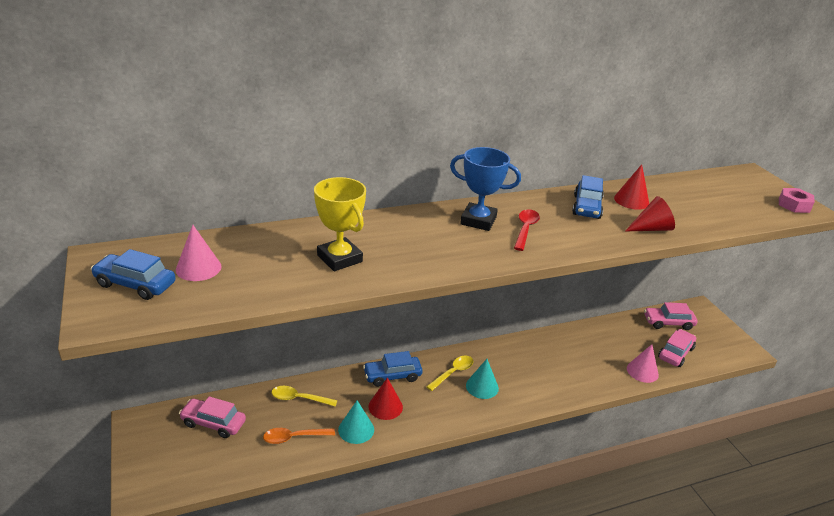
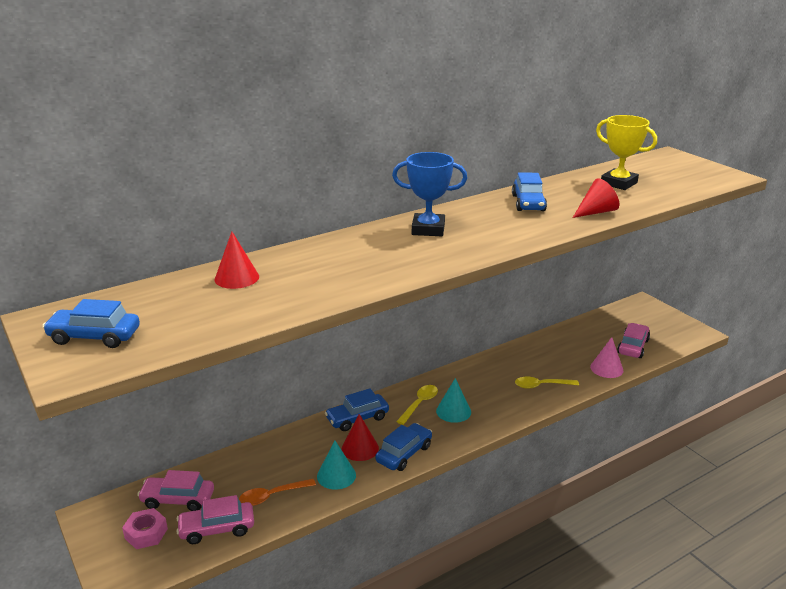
camera: 10 degrees left, 5 degrees down
pink cone [176,225,222,281] -> none
yellow spoon [271,386,338,407] -> yellow spoon moved to [515,377,579,389]
yellow trophy [314,177,366,271] -> yellow trophy moved to [596,115,657,190]
red spoon [514,209,540,251] -> none
red cone [614,164,649,210] -> red cone moved to [215,232,259,289]
pink car [644,302,698,330] -> pink car moved to [176,495,254,544]
pink nut [779,188,815,213] -> pink nut moved to [122,508,168,549]
none -> blue car [375,423,432,471]

